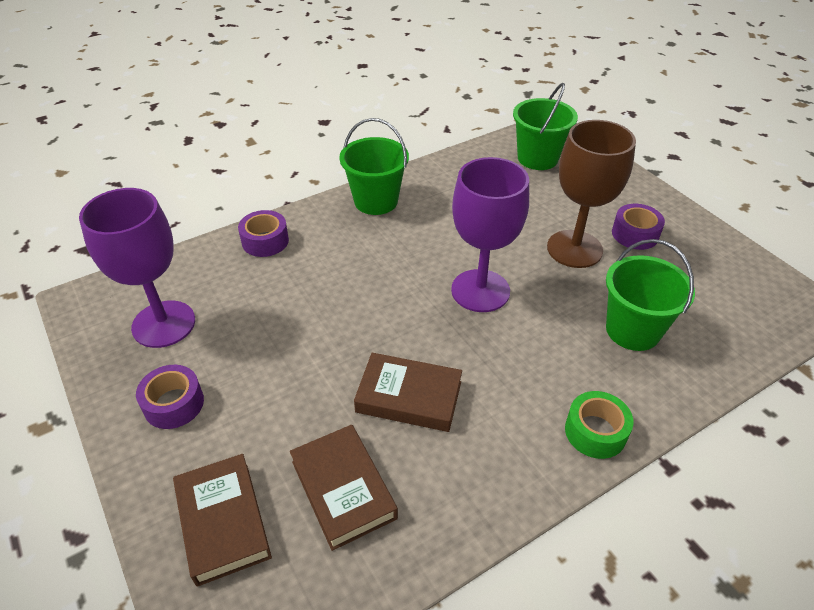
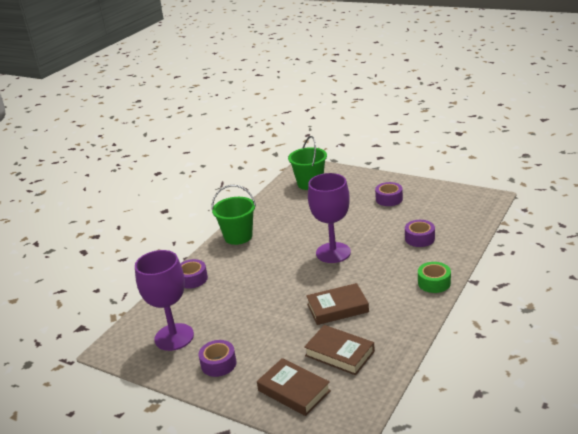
camera: 25 degrees left, 15 degrees down
brown goblet [547,120,636,268] -> none
green bucket [606,239,695,351] -> purple tape [405,220,435,247]

